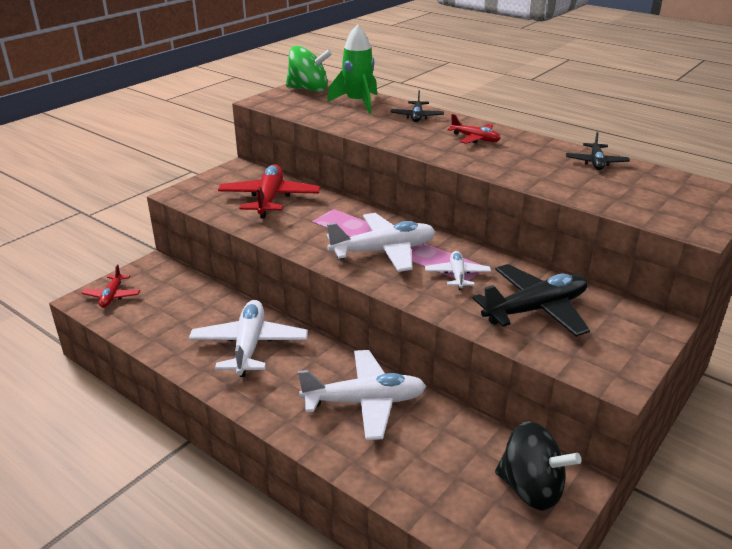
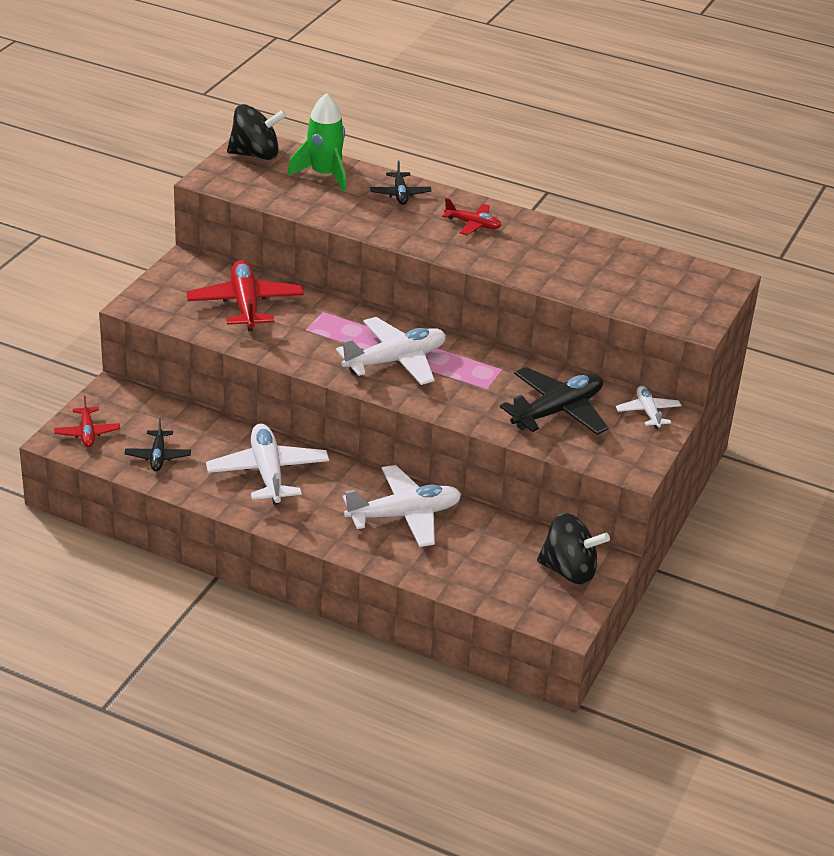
camera: 15 degrees left, 5 degrees up
green spinning top [286,46,332,92] -> black spinning top [227,104,287,160]
white plane [425,251,491,290] -> white plane moved to [616,386,682,429]
black plane [566,131,630,170] -> black plane moved to [125,419,191,471]

